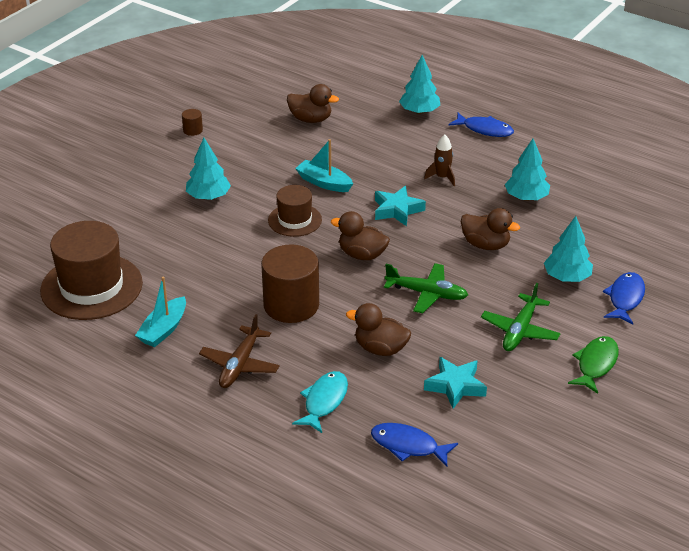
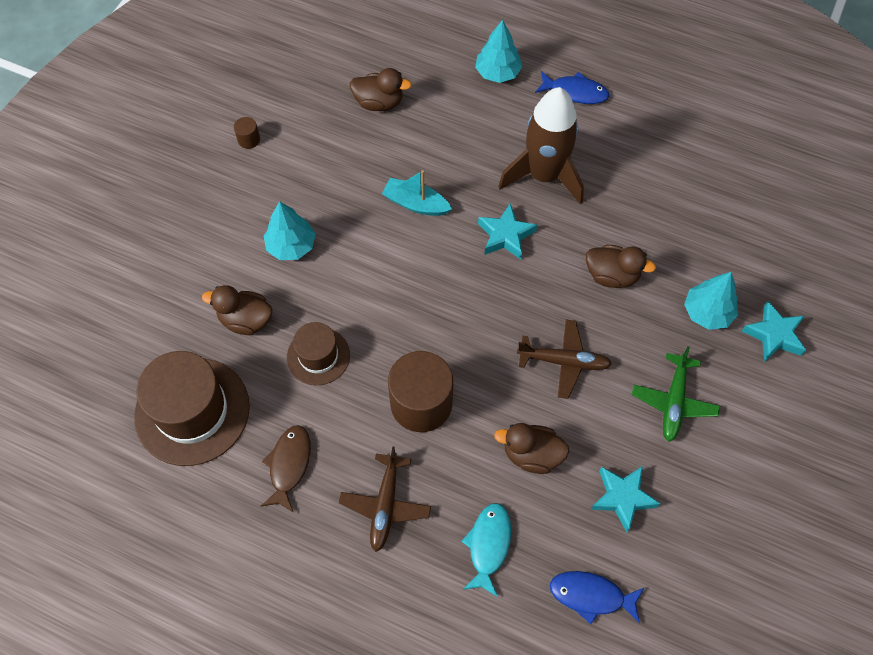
camera: 10 degrees left, 25 degrees up
turquoise boat [135,276,186,347] -> brown fish [261,425,311,513]
brown hat [268,185,322,237] -> brown hat moved to [287,322,350,385]
brown duck [331,211,390,260] -> brown duck moved to [202,285,273,335]
green plane [384,263,468,313] -> brown plane [517,320,612,399]
brown rocket [424,135,455,186] -> brown rocket [498,87,584,205], size x2.35
turquoise tree [505,139,550,201] -> none
green fish [568,336,619,394] -> none
blue fish [603,272,645,324] -> turquoise star [742,301,806,362]

